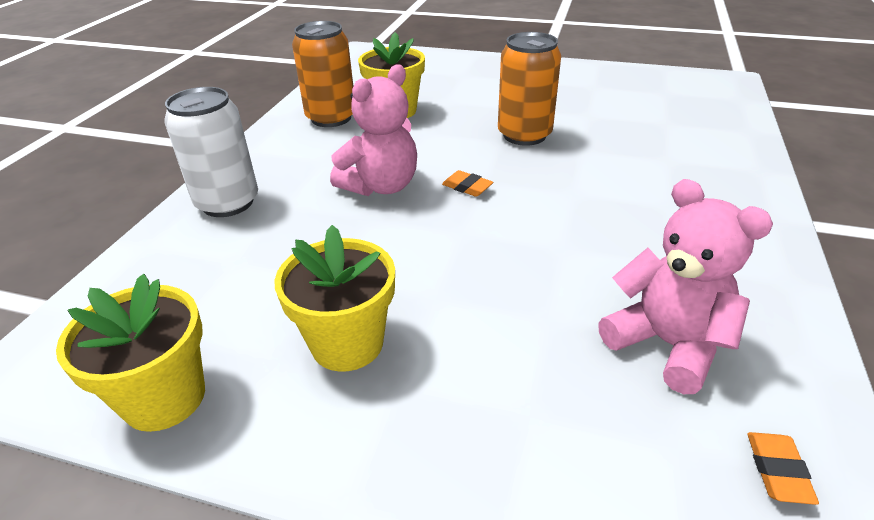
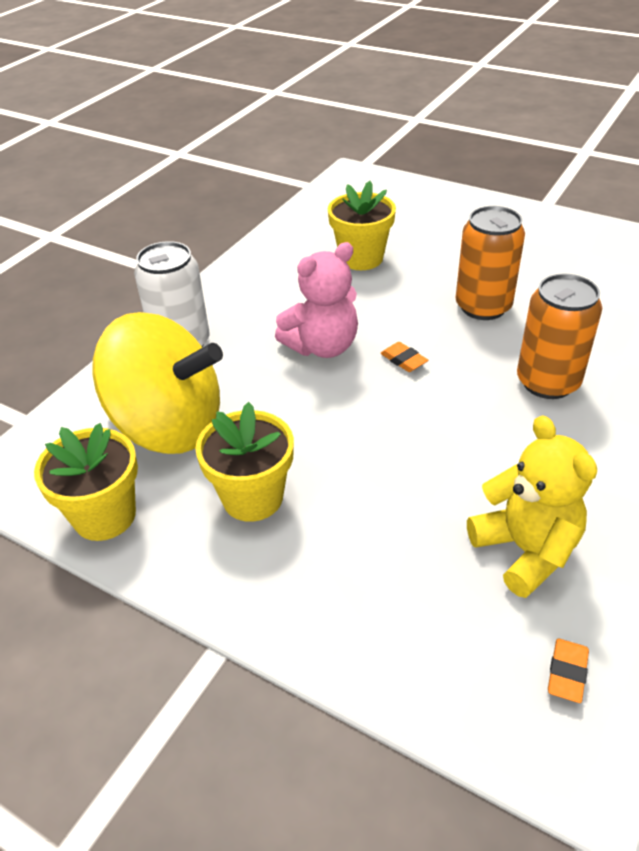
camera: 15 degrees right, 5 degrees up
orange can [292,21,353,127] -> orange can moved to [517,274,602,399]
pink teddy bear [598,179,773,394] -> yellow teddy bear [467,415,597,598]
none -> yellow spinning top [92,312,223,454]

